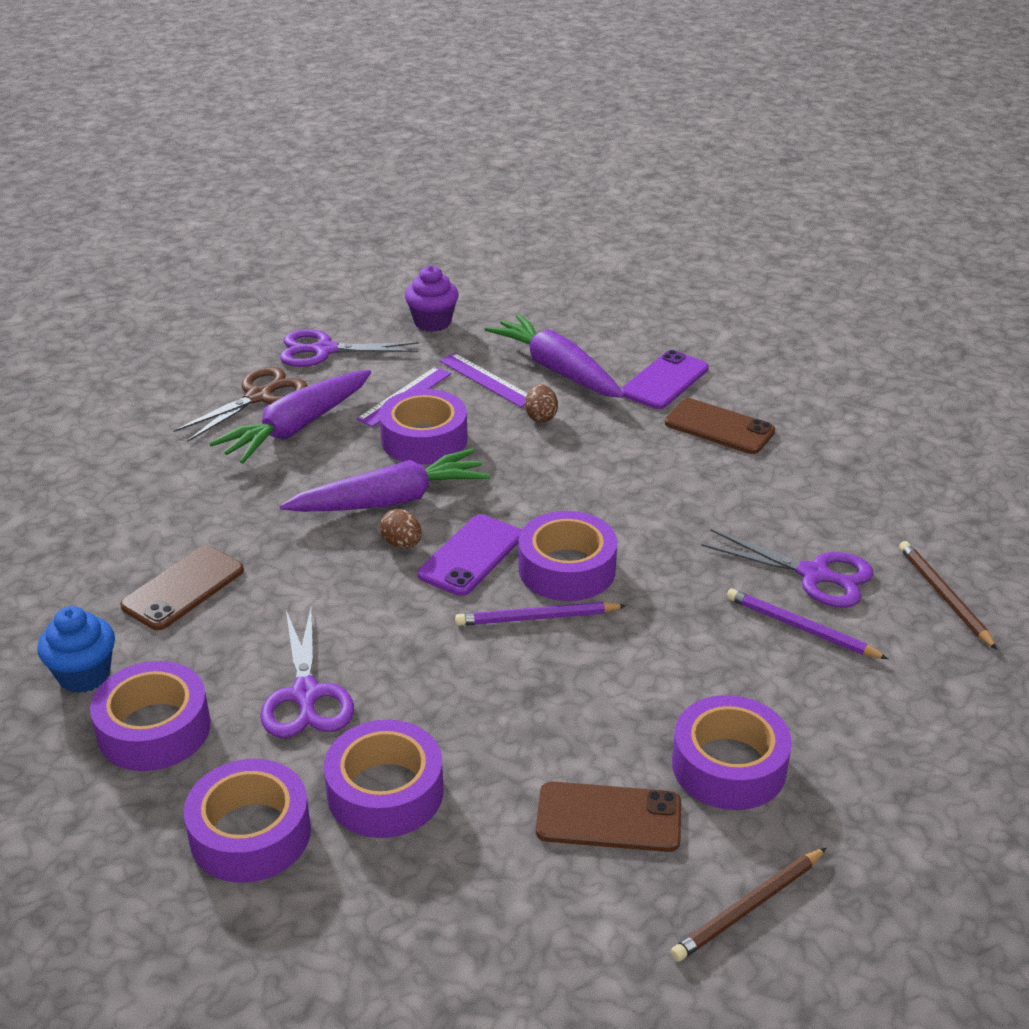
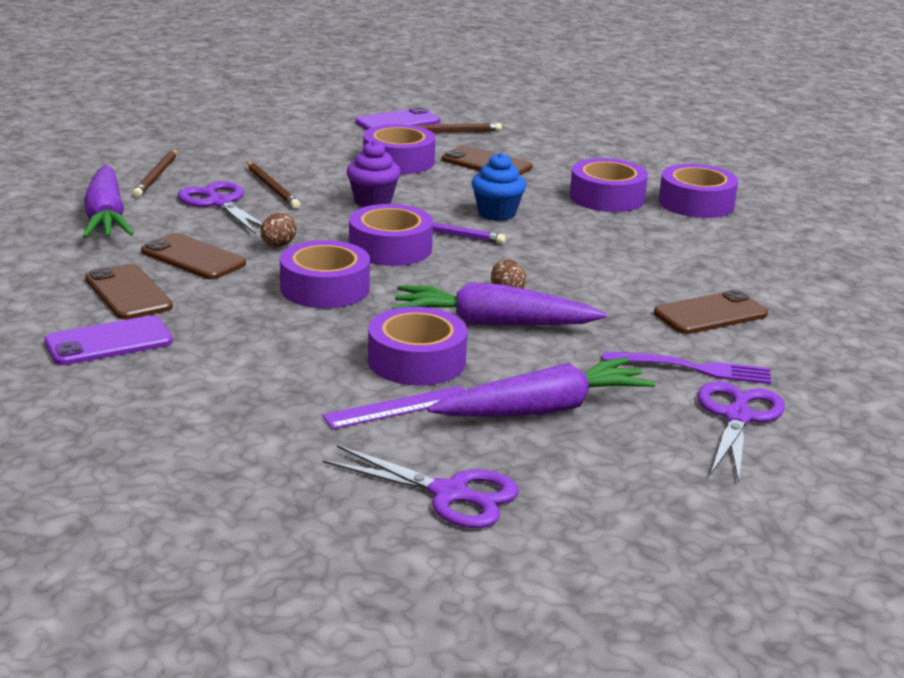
camera: 155 degrees left, 10 degrees down
blue cupcake [37,606,115,693] -> blue cupcake moved to [472,153,526,221]
purple tape [90,661,211,771] -> purple tape moved to [280,240,370,308]
brown scissors [173,367,308,442] -> none
purple scissors [260,606,354,738] -> purple scissors moved to [698,382,785,482]
purple cupcake [405,265,459,332] -> purple cupcake moved to [347,141,401,207]
purple phone [418,514,522,596] -> purple phone moved to [355,107,440,130]
purple ruler [440,353,527,407] -> none
purple carrot [485,314,624,398] -> purple carrot moved to [82,165,133,238]
brown egg [525,384,558,423] -> brown egg moved to [260,213,296,247]
purple pencil [727,588,888,659] -> brown pencil [247,161,300,208]
none -> brown phone [141,233,246,280]
none -> purple fork [603,351,771,384]

